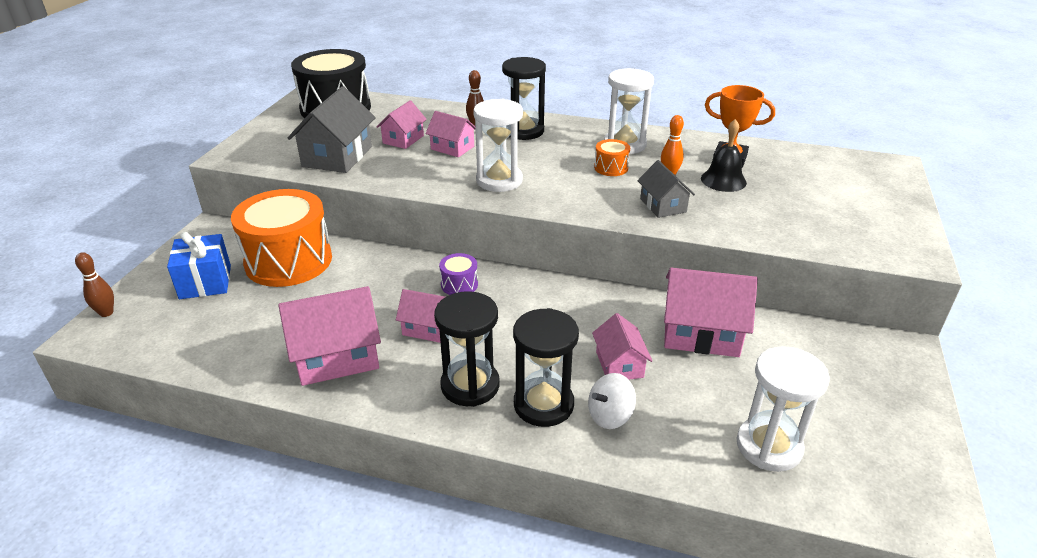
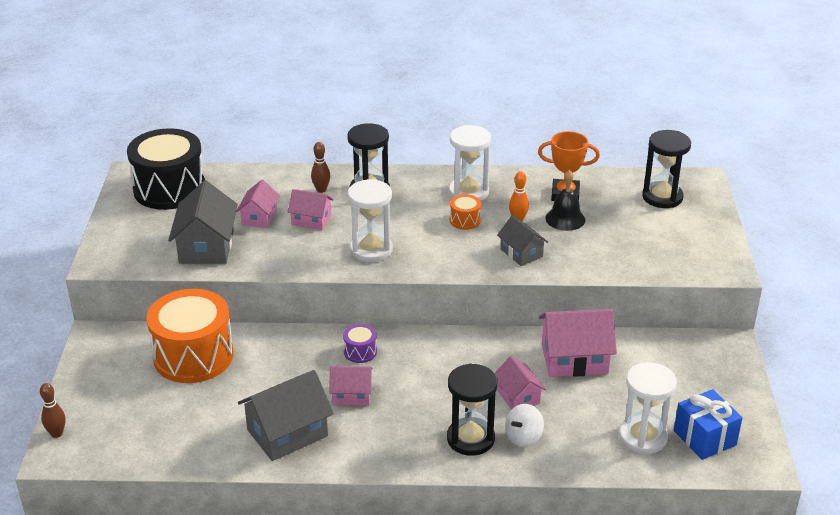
camera: 15 degrees left, 0 degrees up
blue gift [167,232,231,299] -> blue gift moved to [674,389,742,460]
pink house [278,286,381,386] -> grey house [238,370,334,461]
black hourglass [434,291,500,407] -> black hourglass moved to [642,130,691,208]

